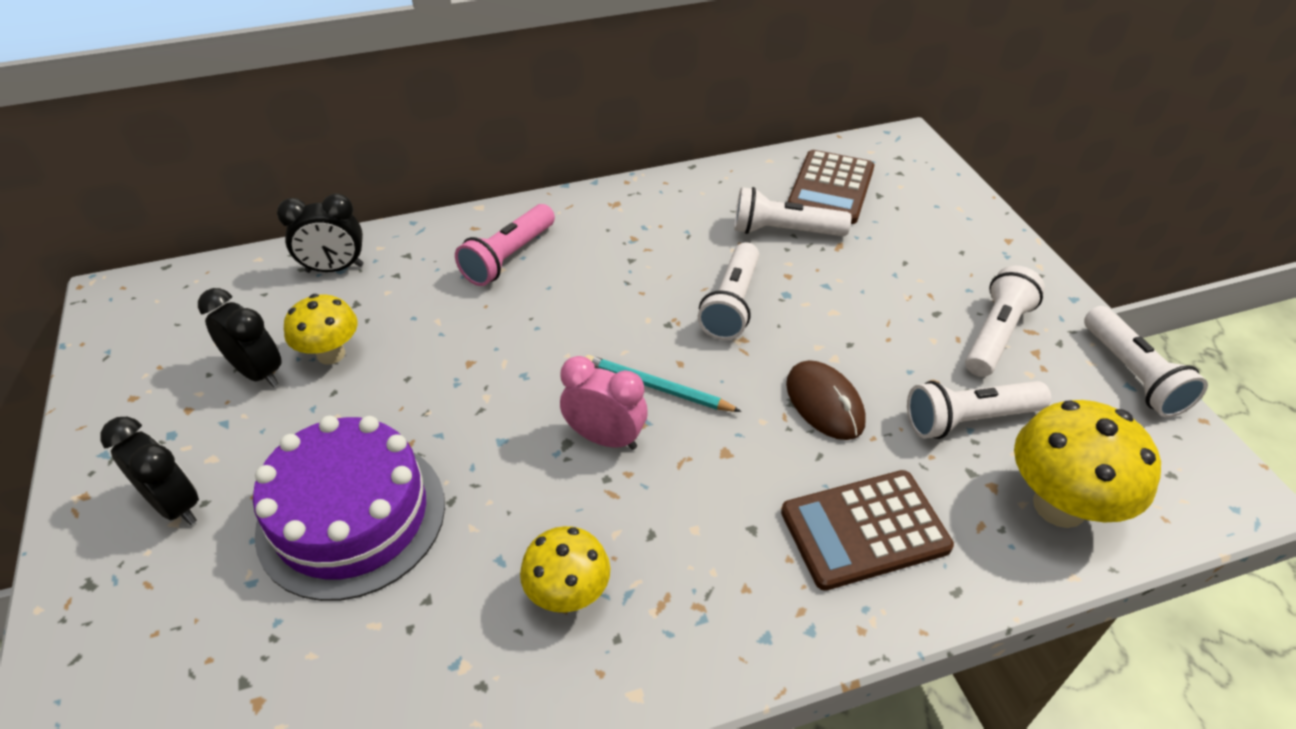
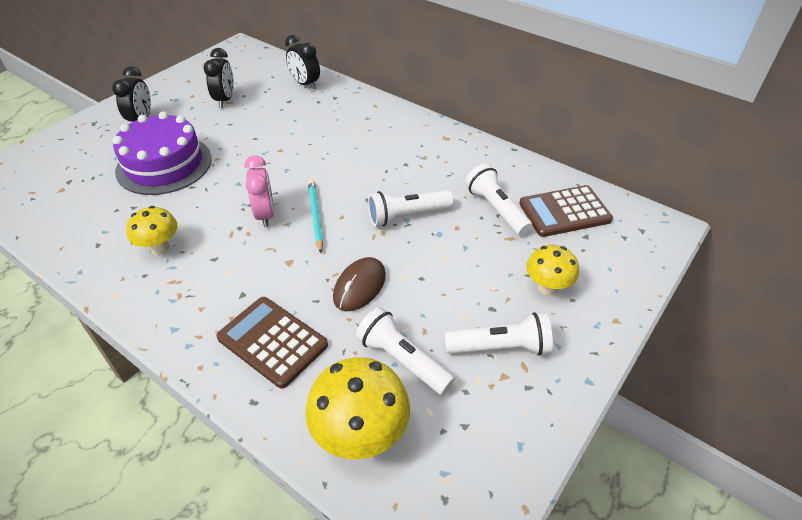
camera: 55 degrees right, 0 degrees up
yellow mushroom [284,294,358,365] -> yellow mushroom moved to [526,245,579,295]
pink flashlight [455,204,555,286] -> none
white flashlight [1084,306,1208,418] -> none

